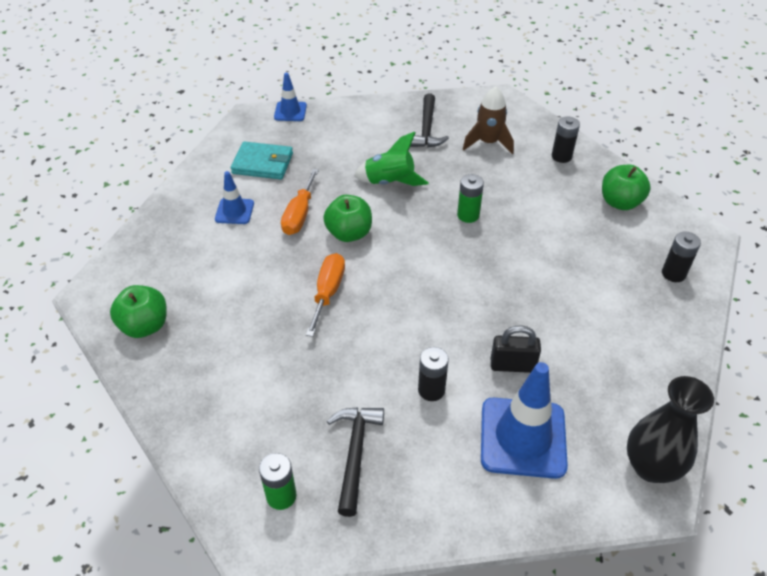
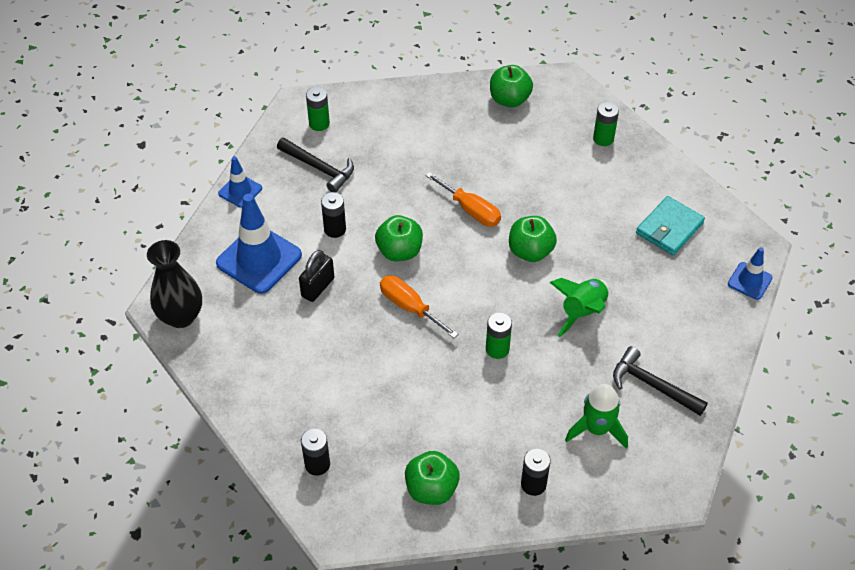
camera: 120 degrees right, 5 degrees up
blue traffic cone [215,171,254,224] -> blue traffic cone moved to [218,156,262,208]
orange screwdriver [281,168,319,235] -> orange screwdriver moved to [380,275,458,338]
brown rocket [463,87,514,154] -> green rocket [565,384,628,449]
none -> green apple [375,215,423,262]
none -> green battery [593,102,619,146]

